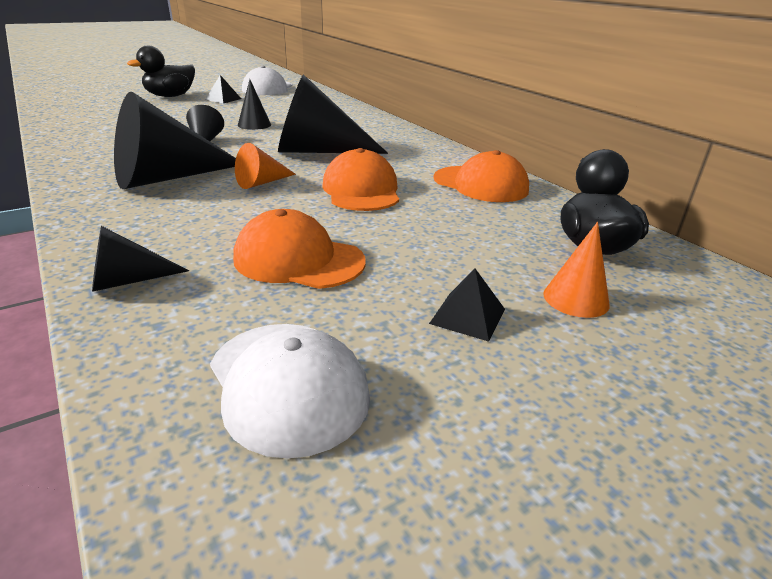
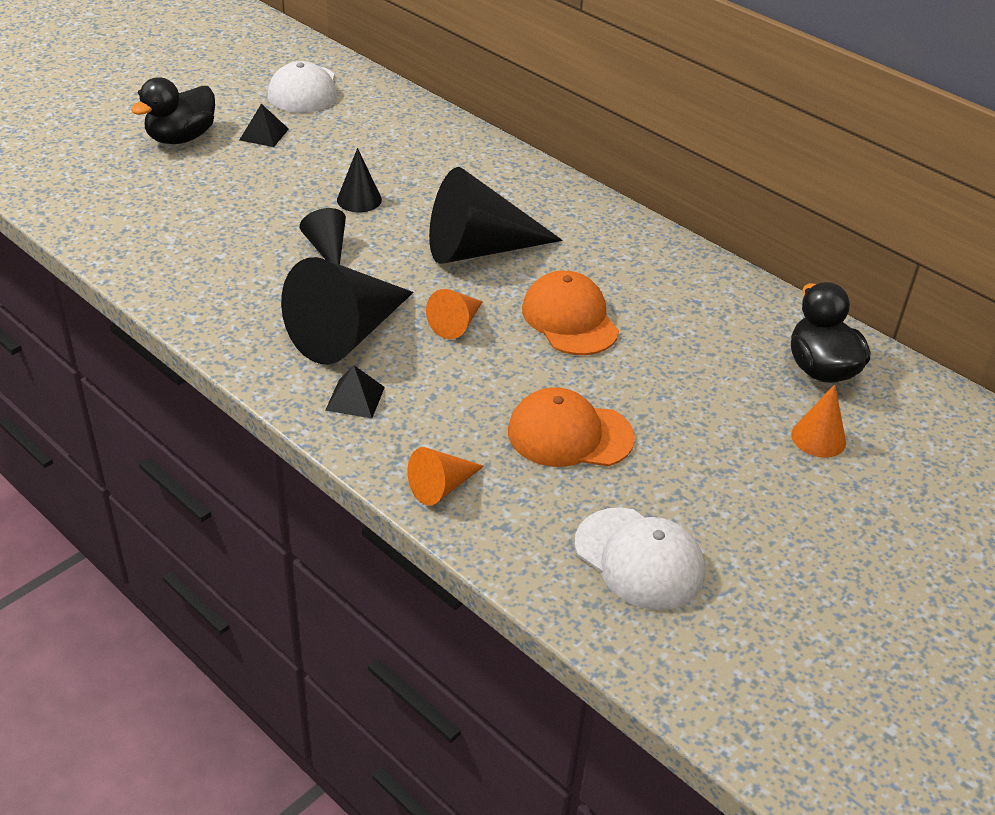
camera: 15 degrees left, 10 degrees up
black cone [92,226,189,292] -> orange cone [407,447,484,506]
black pyramid [429,269,505,342] -> black pyramid moved to [325,365,385,419]
orange cap [434,150,529,202] -> none

